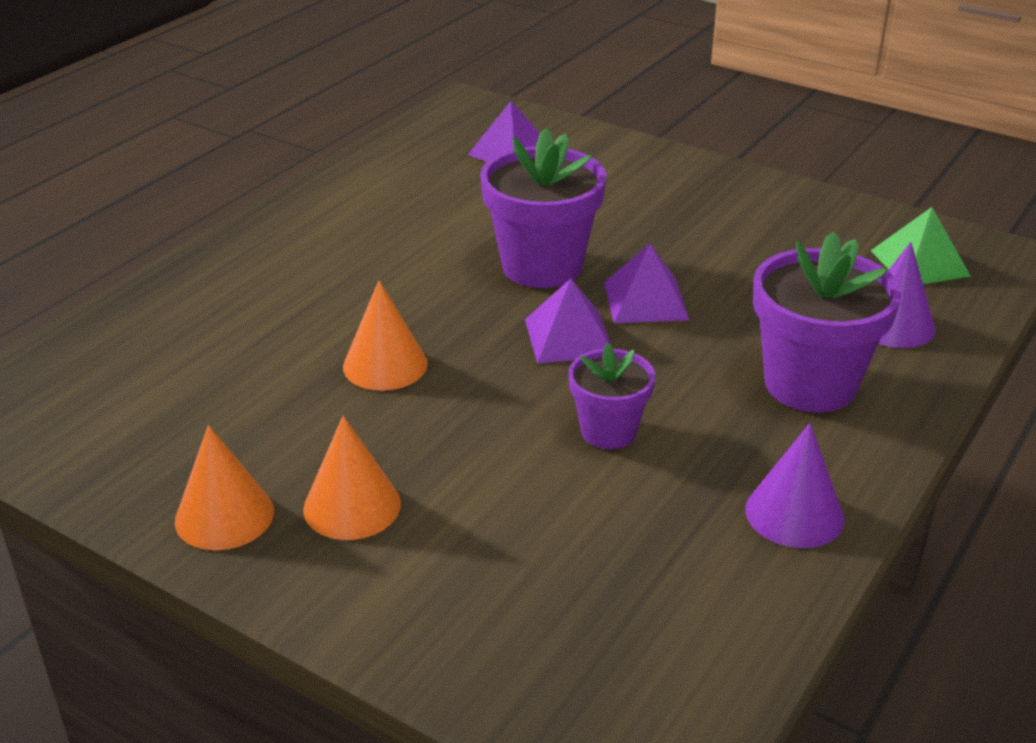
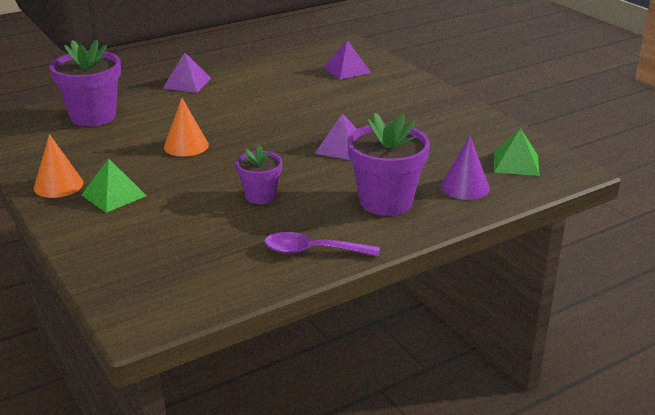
camera: 25 degrees right, 5 degrees down
orange cone [303,416,401,540] -> green pyramid [82,159,146,213]
purple flower pot [480,128,607,288] -> purple flower pot moved to [50,40,121,127]
purple pyramid [525,279,611,363] -> purple pyramid moved to [163,53,212,93]
purple cone [745,423,844,548] -> purple spoon [264,232,380,257]

